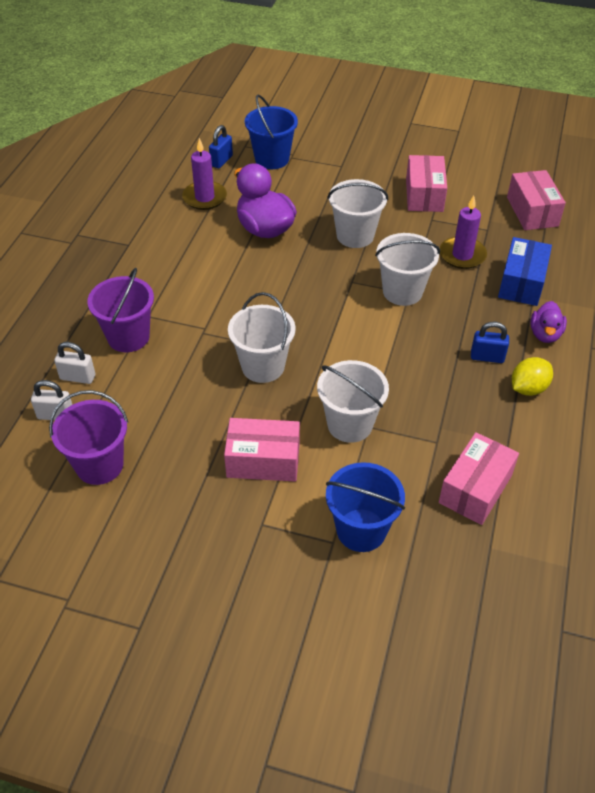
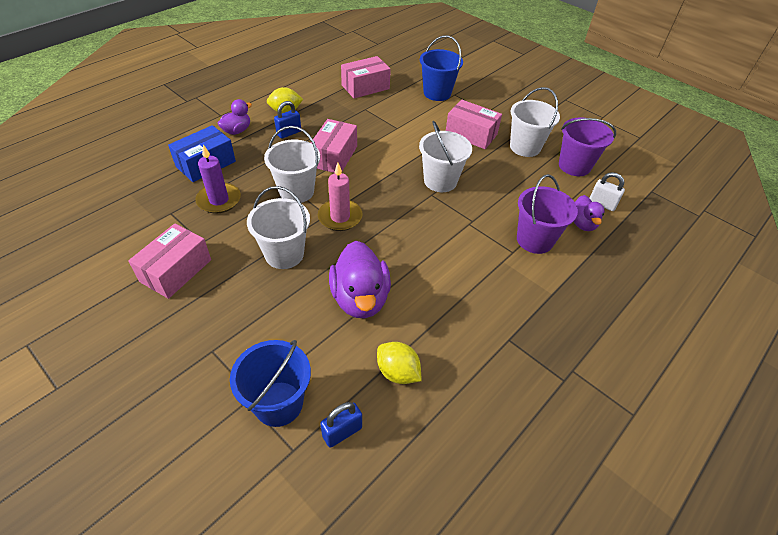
camera: 155 degrees left, 0 degrees up
white padlock [54,342,95,384] -> purple duck [574,195,605,231]
purple candle [182,138,227,210] -> yellow lemon [377,342,421,384]
white bucket [317,360,389,443] -> white bucket moved to [510,87,560,157]
blue padlock [471,322,509,363] -> blue padlock turned 75 degrees counterclockwise [274,101,301,139]
pink box [507,170,566,230] -> pink box moved to [311,119,357,173]
none -> pink candle [318,163,363,231]

